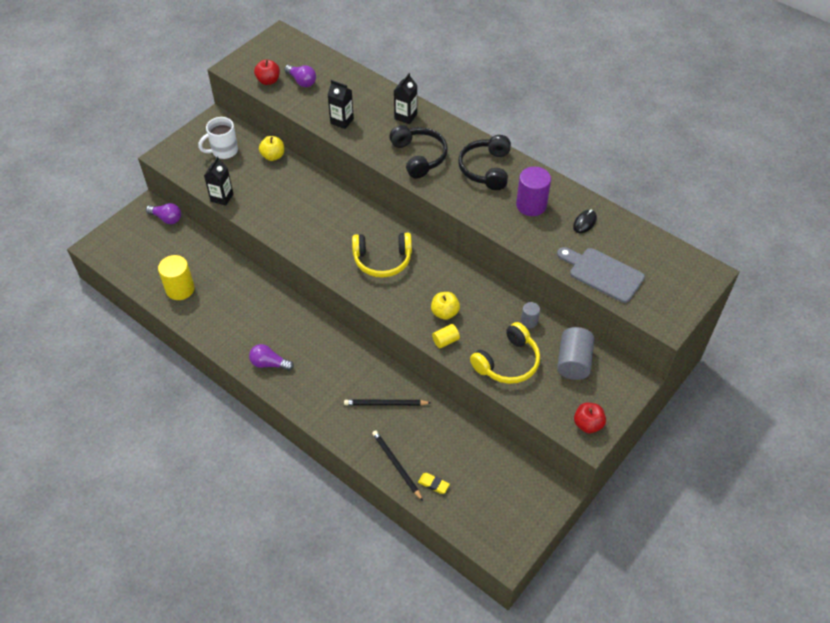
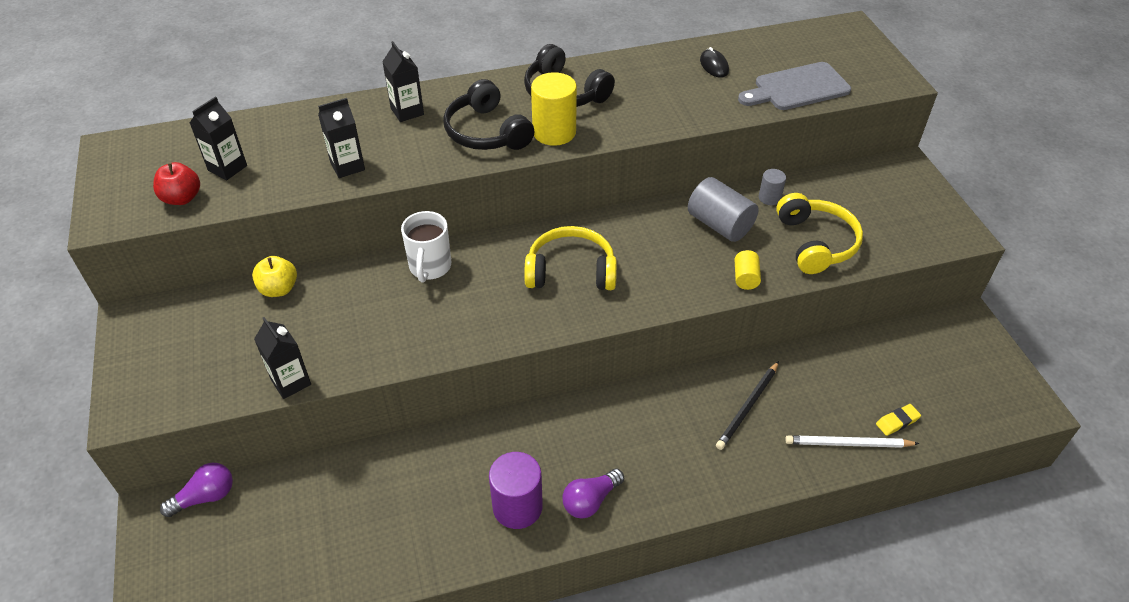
camera: 55 degrees left, 5 degrees down
yellow cylinder [158,255,195,300] -> yellow cylinder moved to [531,72,577,146]
white mug [198,117,238,159] -> white mug moved to [401,211,451,282]
purple light bulb [284,65,316,87] -> black carton [190,96,247,181]
yellow headphones [352,233,412,278] -> yellow headphones turned 120 degrees counterclockwise [524,226,617,290]
black pencil [372,430,423,501] -> white pencil [785,435,919,448]
black headphones [389,125,448,179] -> black headphones turned 135 degrees counterclockwise [443,79,535,150]
yellow apple [431,292,460,320] -> none
purple cylinder [516,167,551,216] -> purple cylinder moved to [489,452,543,529]
grey cylinder [557,327,594,380] -> grey cylinder moved to [688,177,759,242]
red apple [574,403,606,433] -> none

